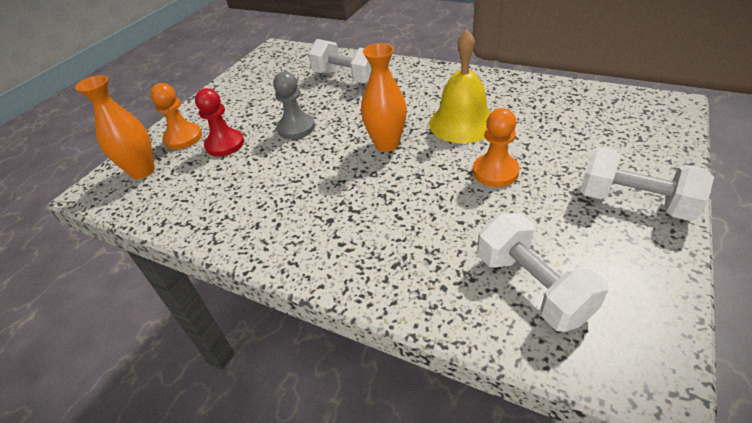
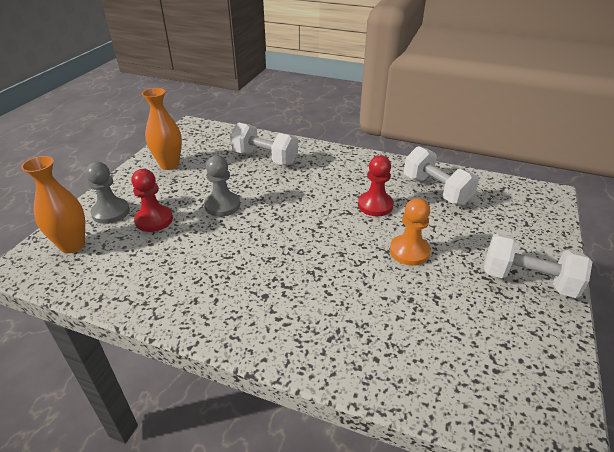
camera: 10 degrees left, 5 degrees down
orange pawn [150,83,202,149] -> grey pawn [85,162,130,224]
orange vase [361,43,407,152] -> orange vase moved to [142,88,182,170]
yellow bell [429,30,490,143] -> red pawn [358,155,394,216]
white dumbbell [477,213,608,332] -> white dumbbell moved to [404,146,479,205]

